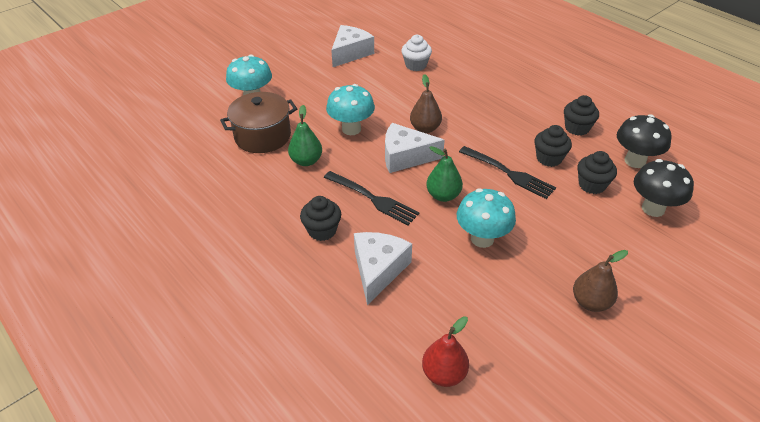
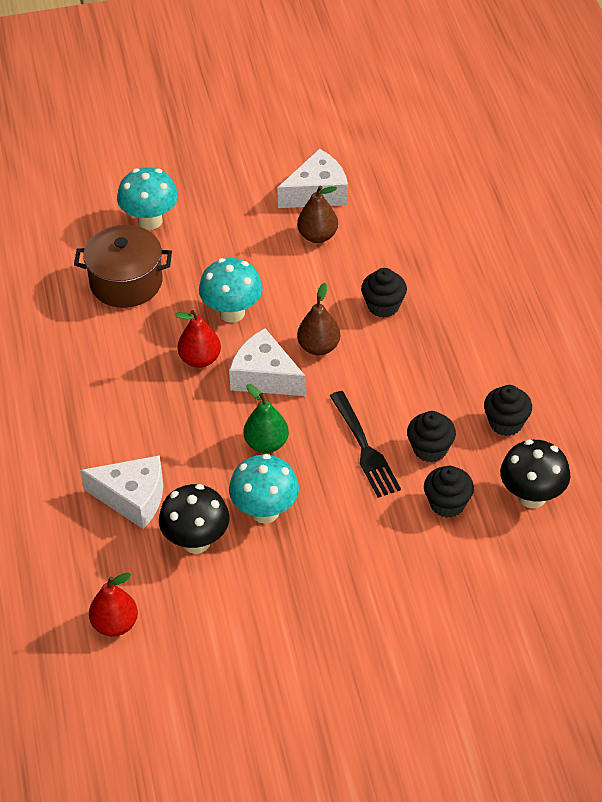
camera: 30 degrees right, 5 degrees up
green pear [288,105,322,166] -> none
black cupcake [300,196,341,241] -> black cupcake moved to [361,268,407,318]
black fork [324,171,419,225] -> none
white cheese [354,232,412,305] -> white cheese turned 60 degrees clockwise [80,455,163,529]
white cupcake [401,35,432,71] -> none
brown pear [573,250,628,312] -> brown pear moved to [297,185,338,243]
black mushroom [634,159,694,217] -> black mushroom moved to [159,484,229,554]
none -> red pear [175,310,221,368]

